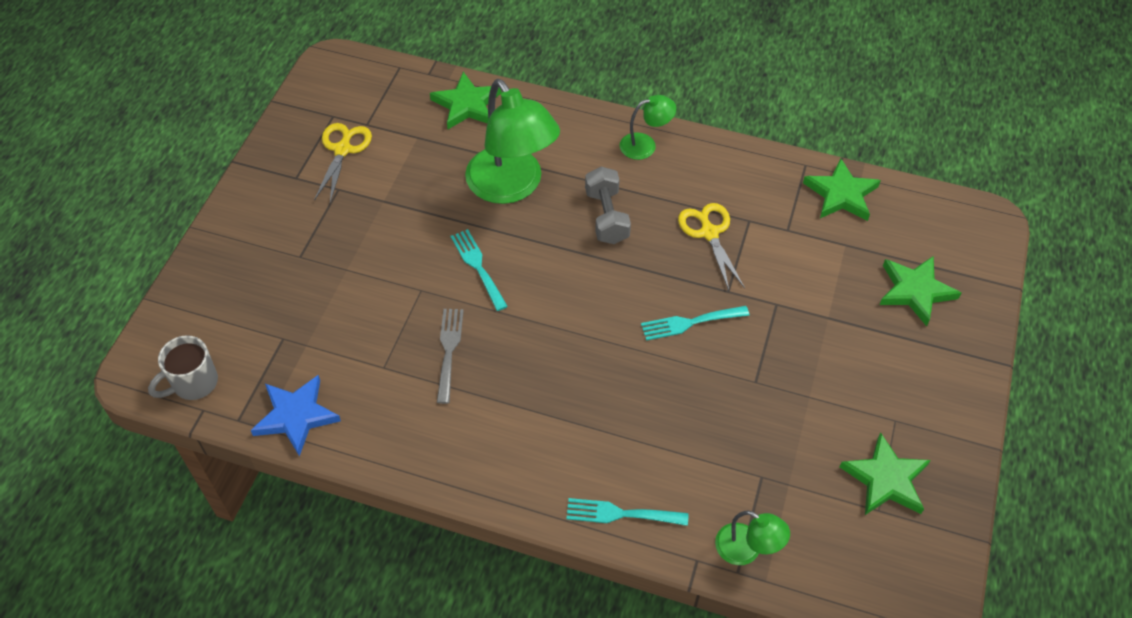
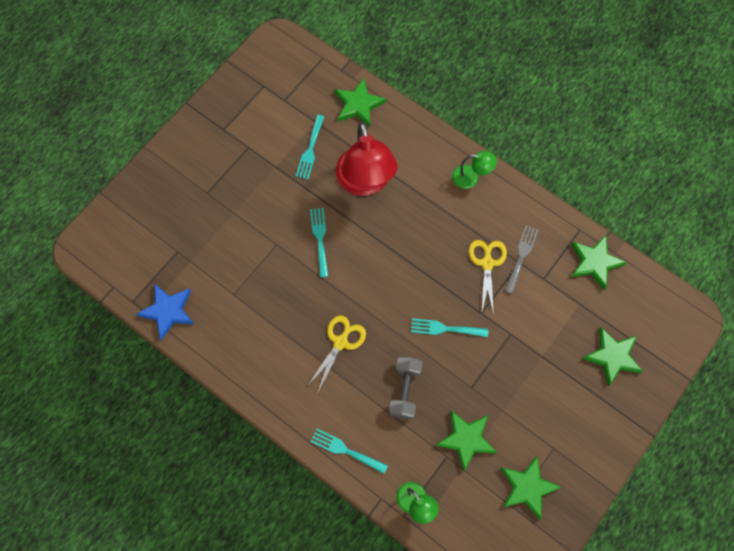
camera: 20 degrees right, 15 degrees up
grey mug [148,335,218,400] -> none
yellow scissors [314,123,372,202] -> yellow scissors moved to [308,315,366,392]
grey fork [437,309,464,404] -> grey fork moved to [505,225,538,294]
green lamp [465,79,560,204] -> red lamp [335,122,398,196]
grey dumbbell [585,167,631,244] -> grey dumbbell moved to [389,357,423,419]
none -> turquoise fork [296,115,324,179]
none -> green star [435,411,497,471]

